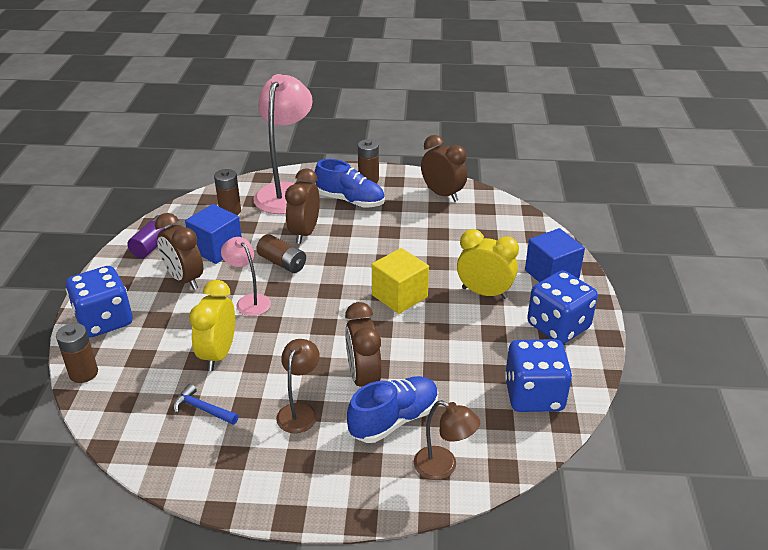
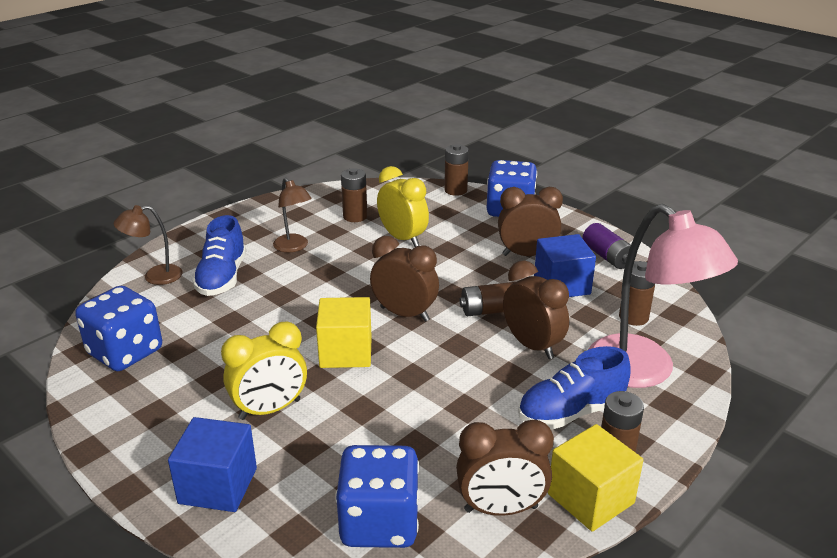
camera: 130 degrees right, 5 degrees down
blue hammer [173,384,238,425] -> brown battery [341,168,367,222]
pink lamp [221,237,271,316] -> none
brown clock [345,302,382,387] -> brown clock moved to [370,236,439,322]
blue dice [527,271,598,344] -> blue dice moved to [335,445,419,548]
none -> yellow cube [548,424,643,532]

